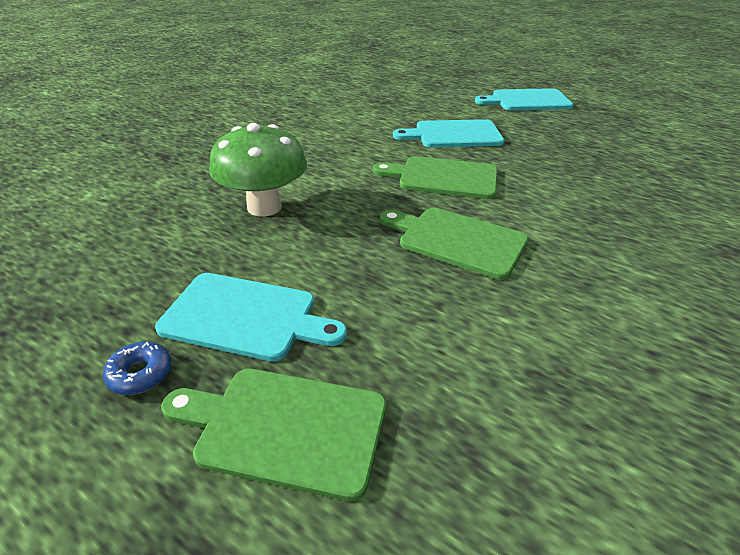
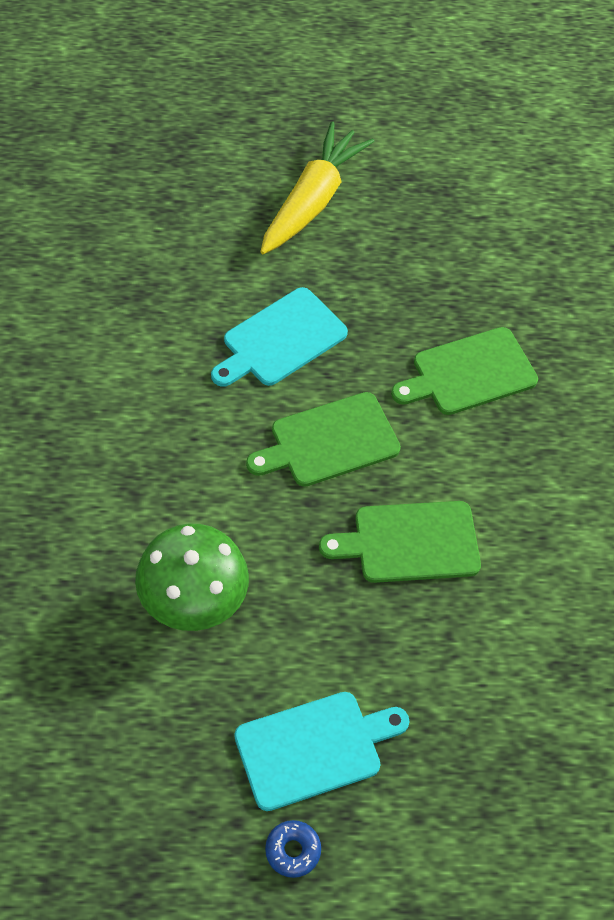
camera: 40 degrees left, 20 degrees up
green cutting board [161,369,386,501] -> green cutting board moved to [391,327,538,415]
turquoise cutting board [475,88,573,110] -> yellow carrot [260,122,375,254]

